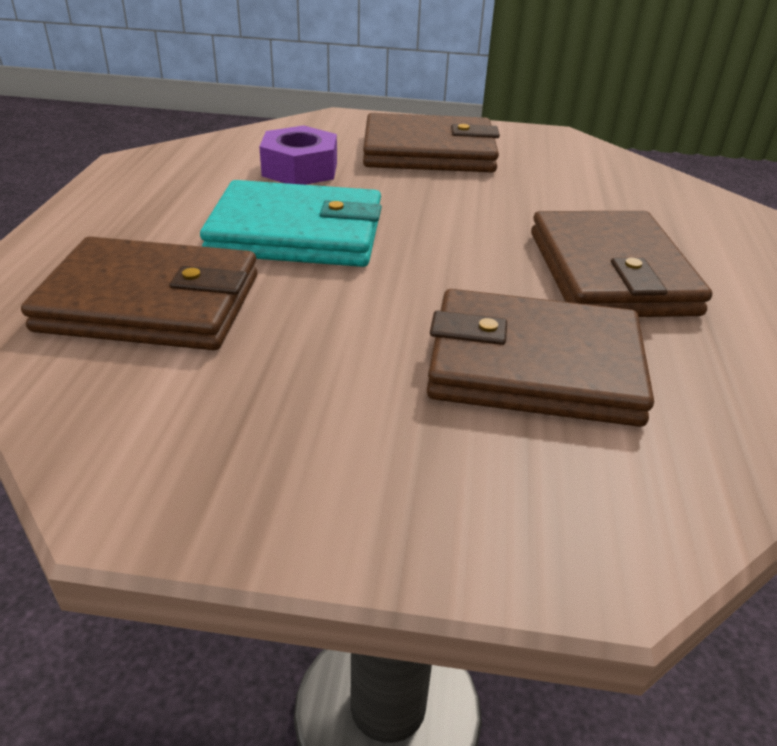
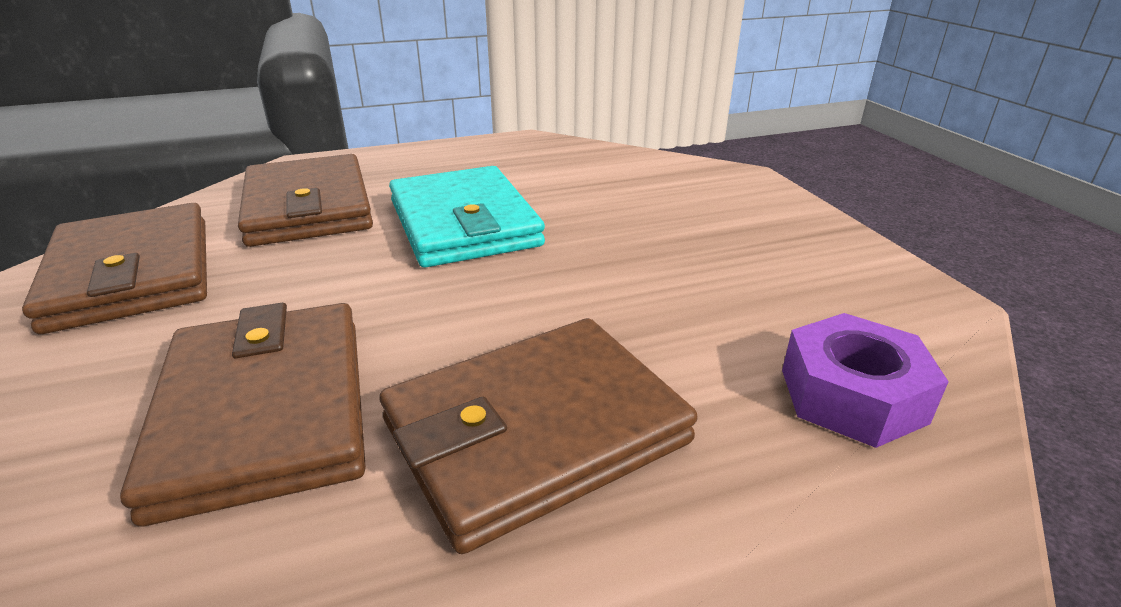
camera: 65 degrees right, 5 degrees down
purple nut [259,125,337,185] -> purple nut moved to [782,313,949,448]
brown wallet [363,113,500,172] -> brown wallet moved to [22,203,207,334]

